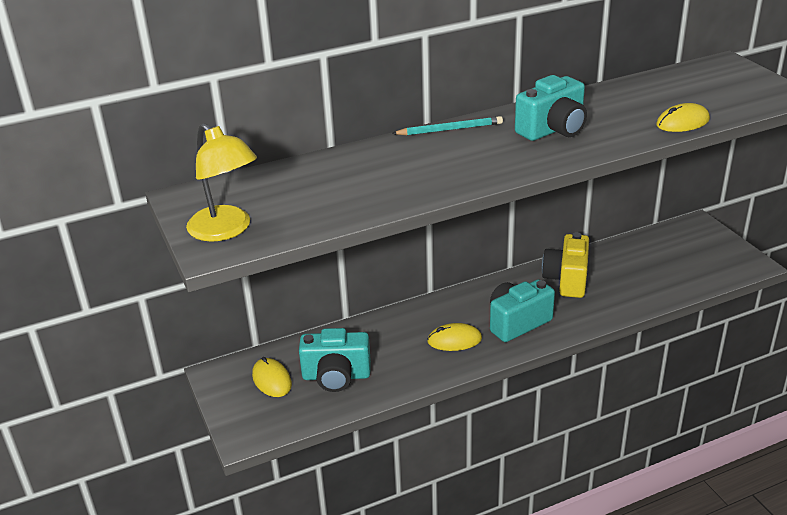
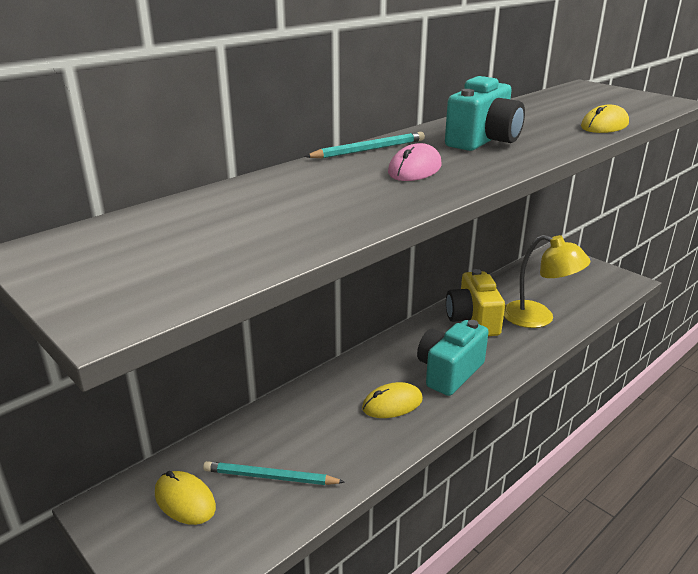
camera: 20 degrees left, 5 degrees down
yellow lamp [186,123,257,242] -> yellow lamp moved to [504,235,591,328]
turquoise camera [299,328,371,392] -> turquoise pencil [203,461,344,485]
none -> pink mouse [388,143,442,181]

